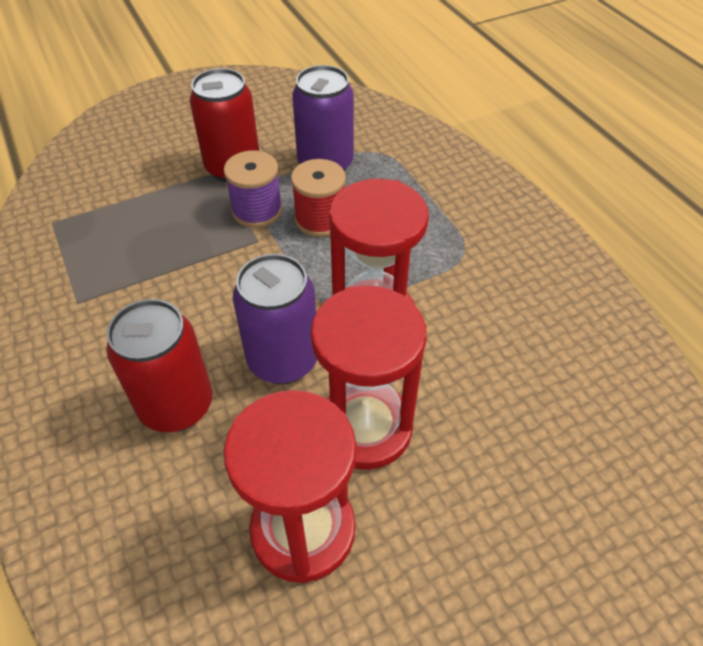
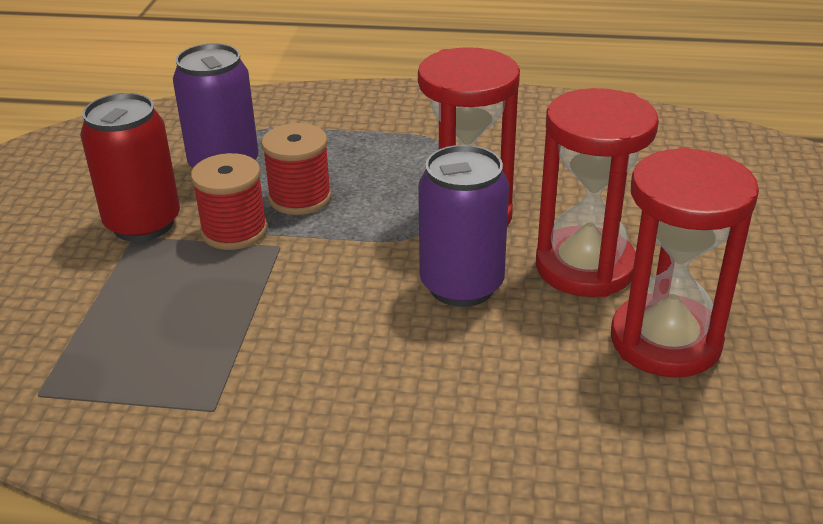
camera: 55 degrees left, 15 degrees down
red can [106,299,212,432] -> none
purple spool [224,150,283,228] -> red spool [191,153,268,250]

